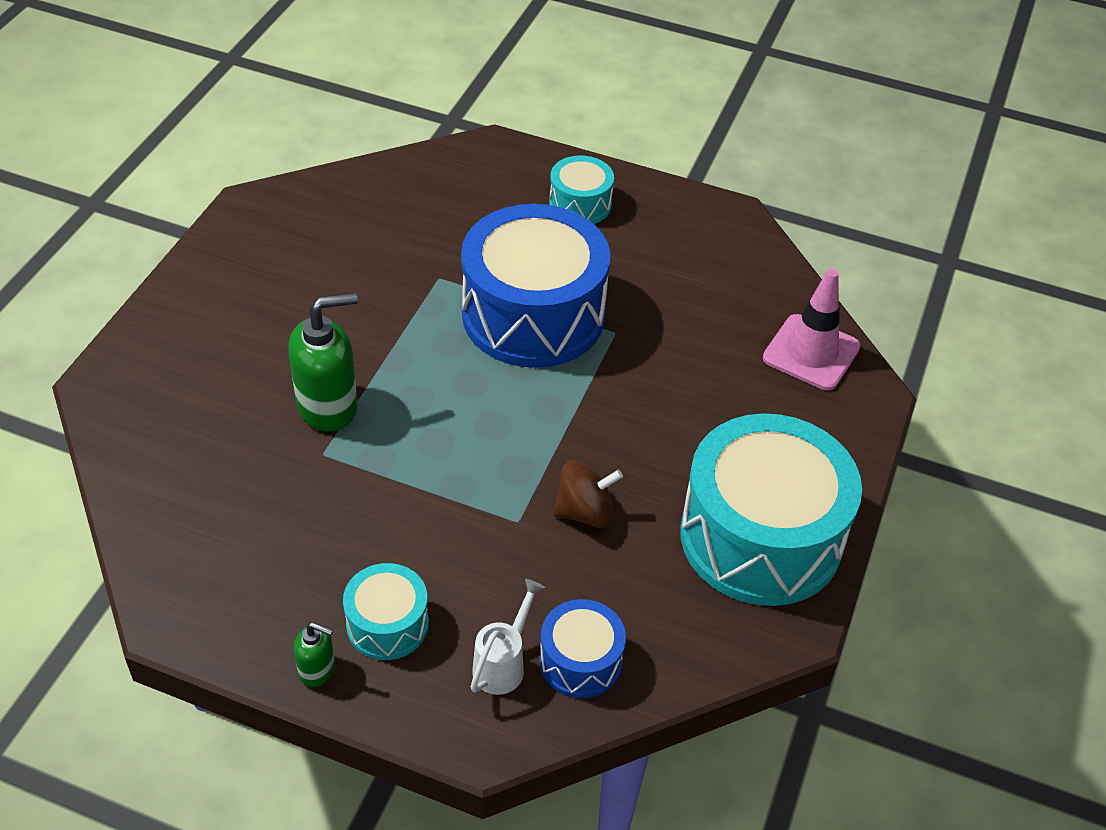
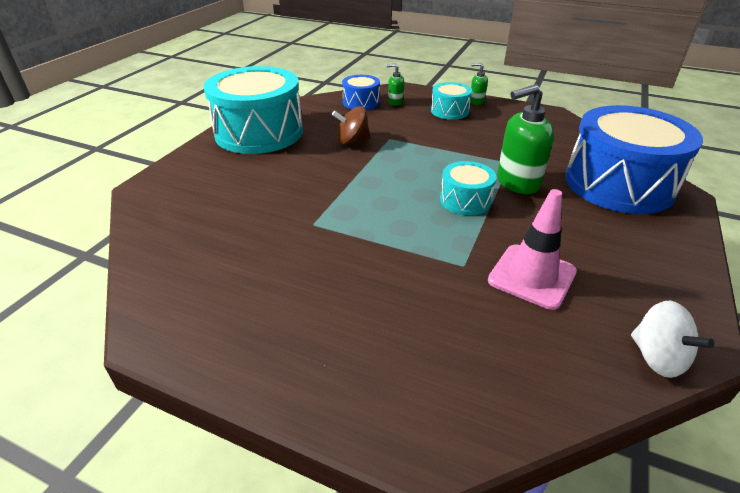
camera: 175 degrees left, 10 degrees down
blue drum [461,204,610,368] -> blue drum moved to [565,105,703,214]
white watering can [471,579,545,695] -> green soap dispenser [386,64,404,106]
turquoise drum [549,155,614,224] -> turquoise drum moved to [440,161,496,215]
pink traffic cone [763,269,861,390] -> pink traffic cone moved to [488,189,577,310]
none -> white spinning top [631,301,714,378]

